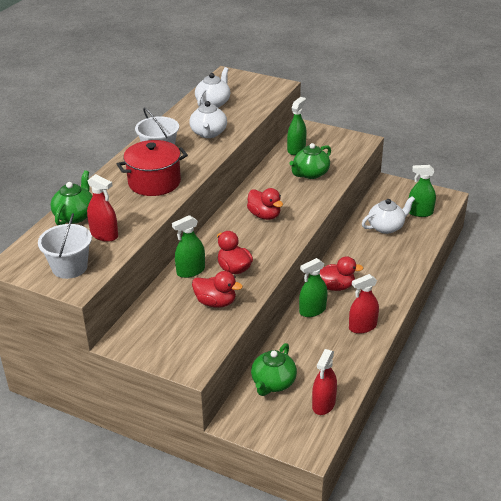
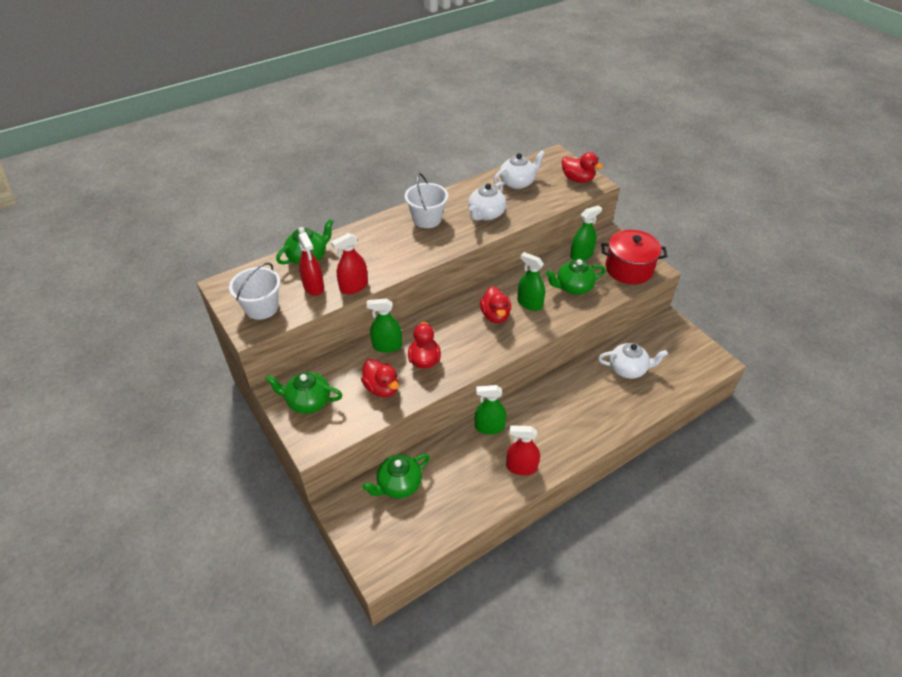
camera: 30 degrees right, 10 degrees up
red pot [117,140,188,196] -> red pot moved to [601,230,667,284]
red spray bottle [312,349,337,415] -> red spray bottle moved to [331,233,368,294]
red duck [320,256,363,291] -> red duck moved to [562,152,603,183]
green spray bottle [408,165,436,217] -> green spray bottle moved to [517,252,545,311]
none -> green teapot [265,372,342,414]

